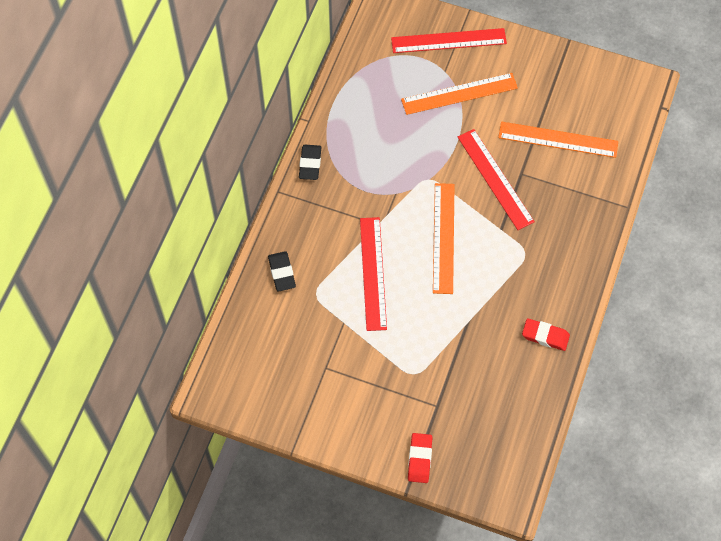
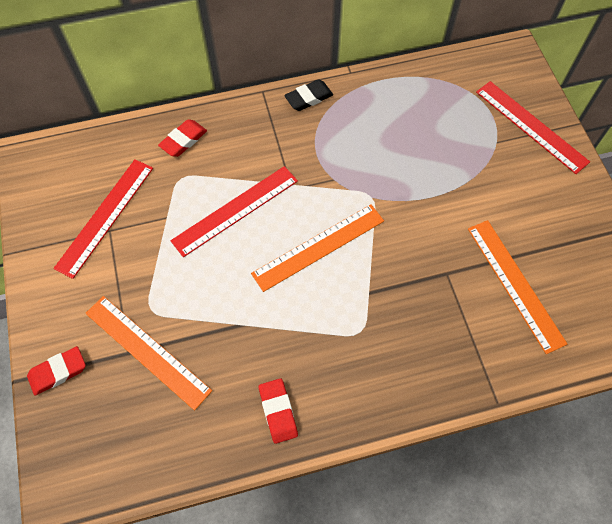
camera: 55 degrees right, 0 degrees up
black eraser [268,251,296,291] -> red eraser [158,119,207,157]
orange ruler [401,73,518,115] -> orange ruler moved to [85,296,212,410]
red ruler [458,129,535,230] -> red ruler moved to [53,160,153,279]

